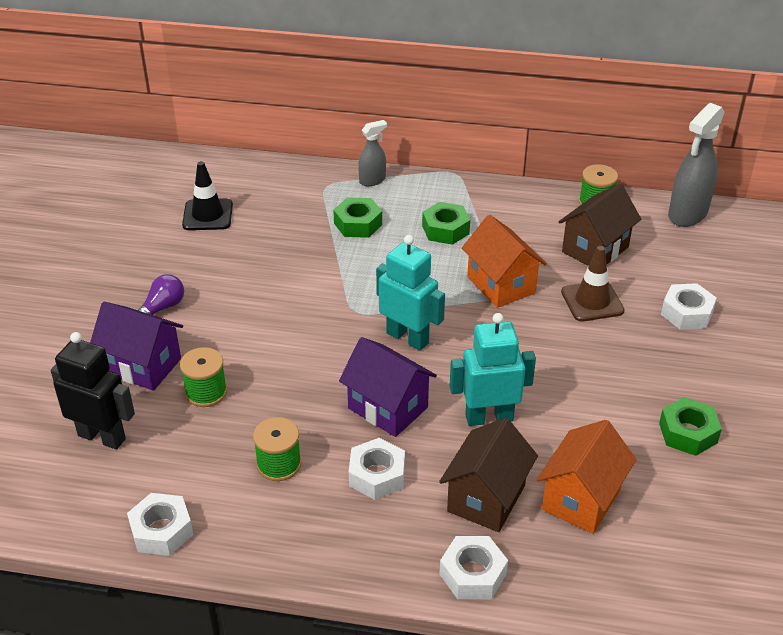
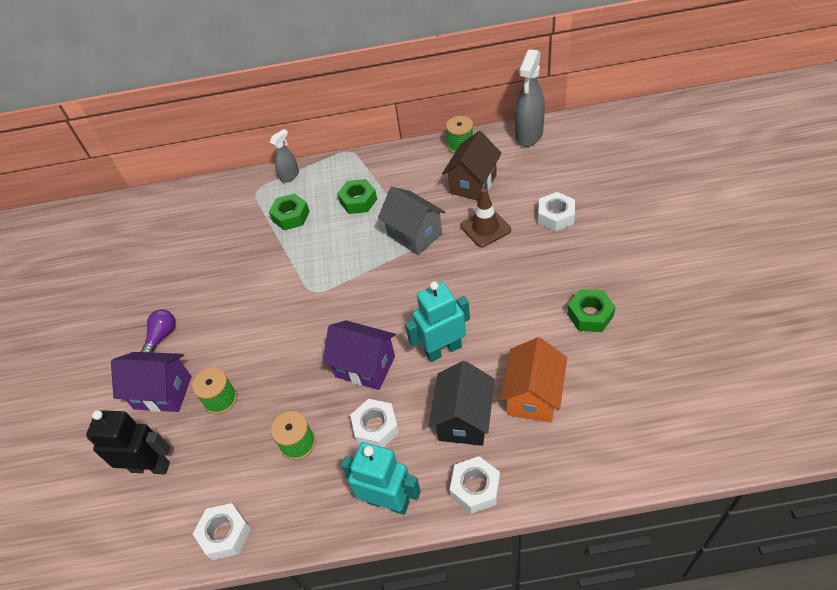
camera: 10 degrees left, 10 degrees up
black traffic cone [182,161,233,230] -> none
turquoise robot [376,235,445,351] -> turquoise robot moved to [341,442,421,515]
brown house [439,418,538,532] -> black house [428,361,495,446]
orange house [462,215,547,308] -> grey house [378,187,445,255]

